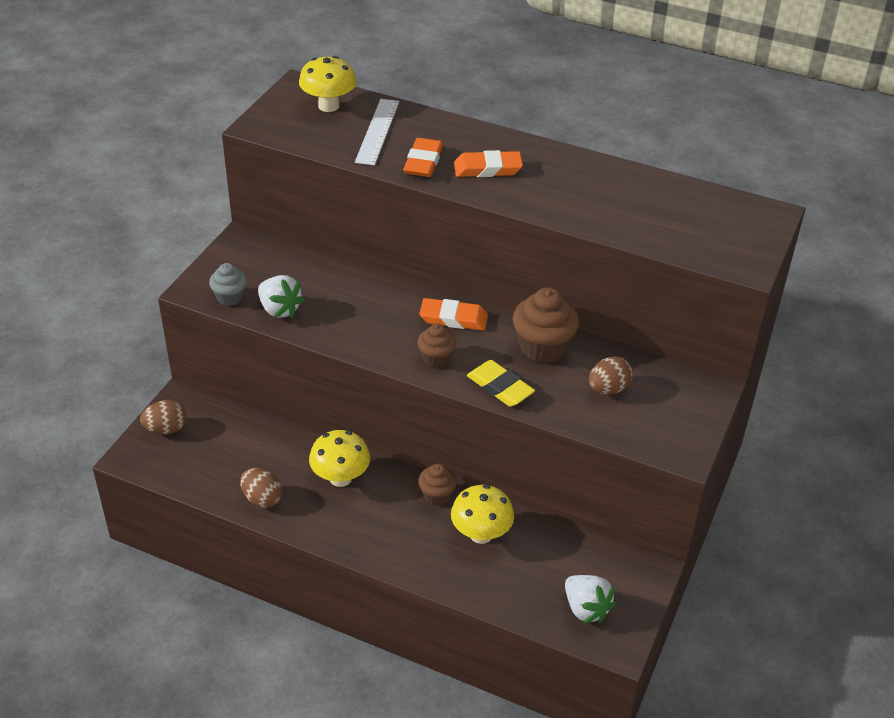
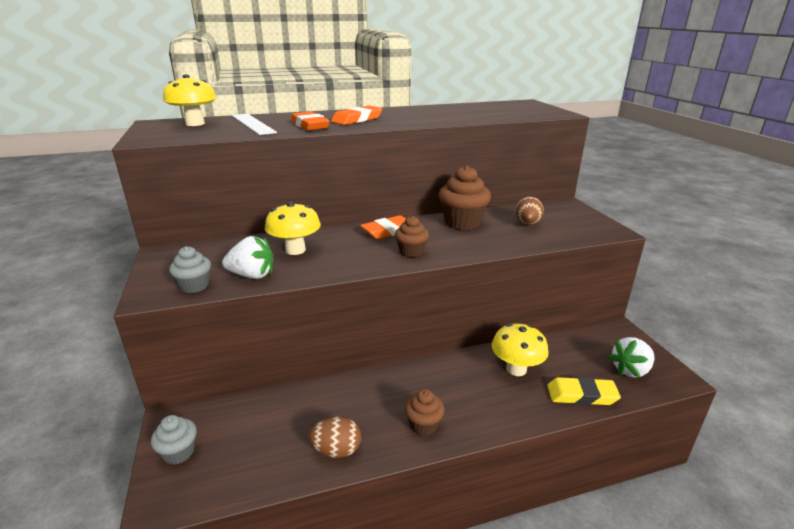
camera: 40 degrees left, 15 degrees down
brown egg [140,400,186,434] -> grey cupcake [151,415,197,465]
yellow mushroom [309,430,370,487] -> yellow mushroom moved to [265,202,321,255]
brown cupcake [418,464,457,506] -> brown cupcake moved to [405,389,445,435]
yellow eraser [467,360,535,407] -> yellow eraser moved to [547,377,621,405]
white strawberry [565,575,616,624] -> white strawberry turned 135 degrees clockwise [609,337,654,378]

